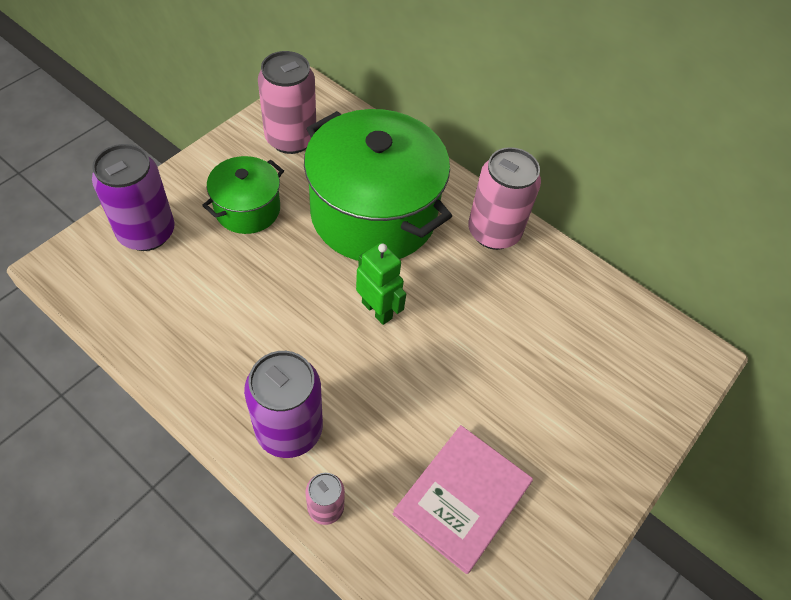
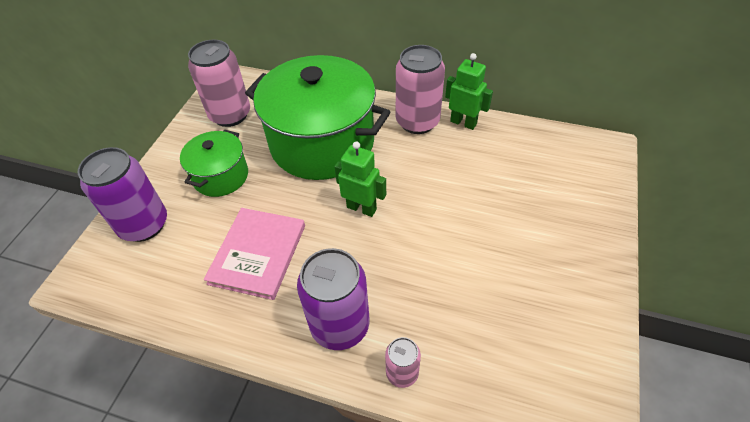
camera: 15 degrees left, 5 degrees down
pink book [393,425,533,574] -> pink book moved to [204,208,305,300]
none -> green robot [445,53,493,130]

